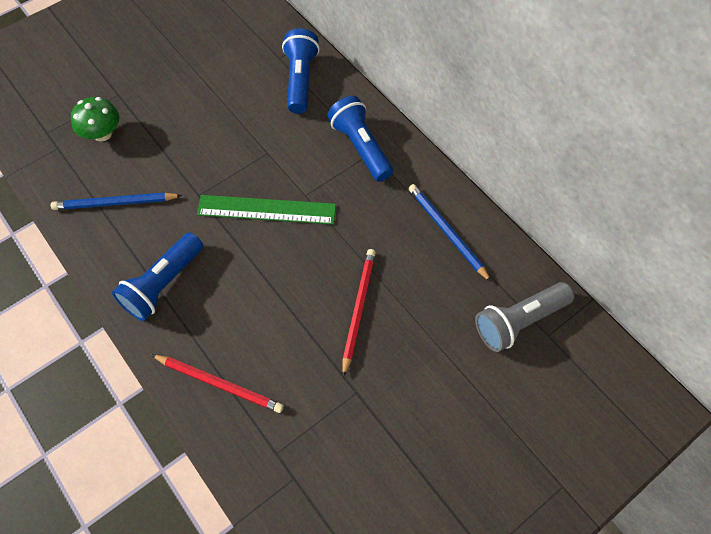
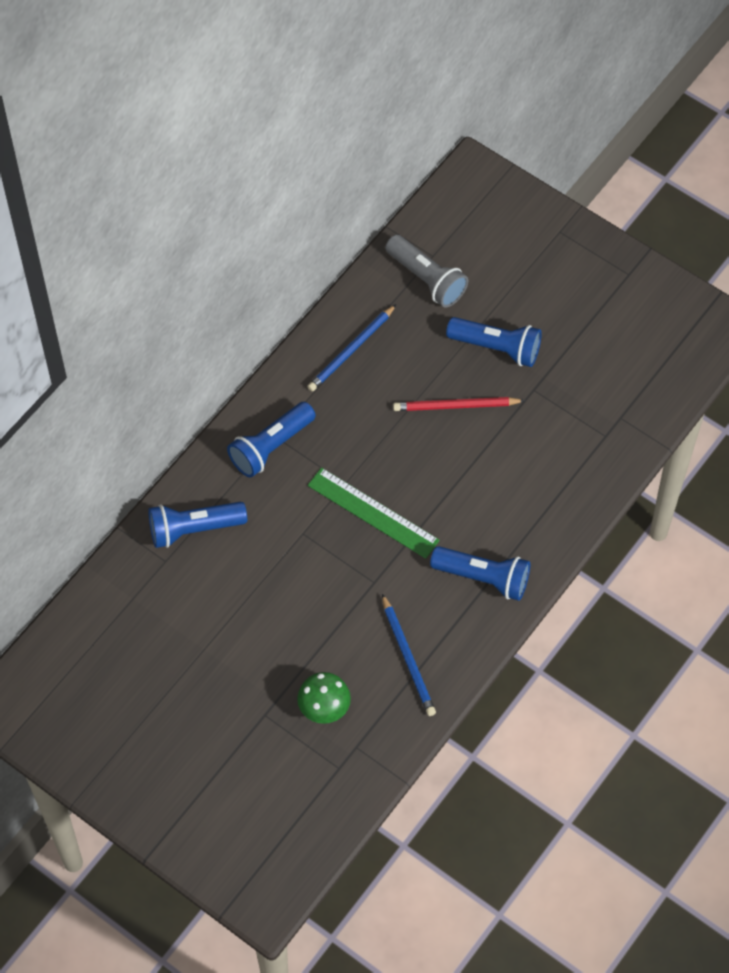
camera: 105 degrees left, 0 degrees up
red pencil [152,355,284,413] -> none
green ruler [197,195,336,224] -> green ruler turned 45 degrees counterclockwise [308,468,440,559]
none -> blue flashlight [446,317,542,367]

